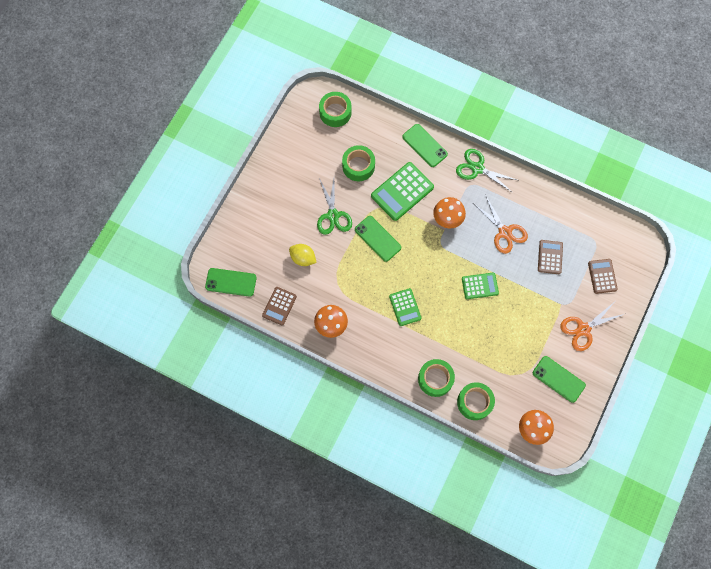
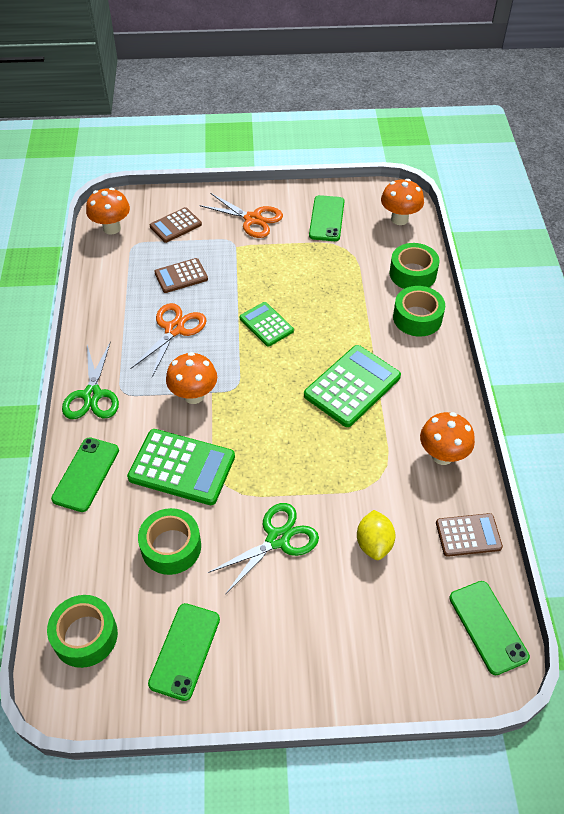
camera: 120 degrees left, 20 degrees down
green phone [355,216,401,262] -> green phone moved to [148,603,220,701]
green calculator [389,288,422,326] -> green calculator [304,345,401,427], size x1.66
none -> orange mushroom [86,188,130,234]

